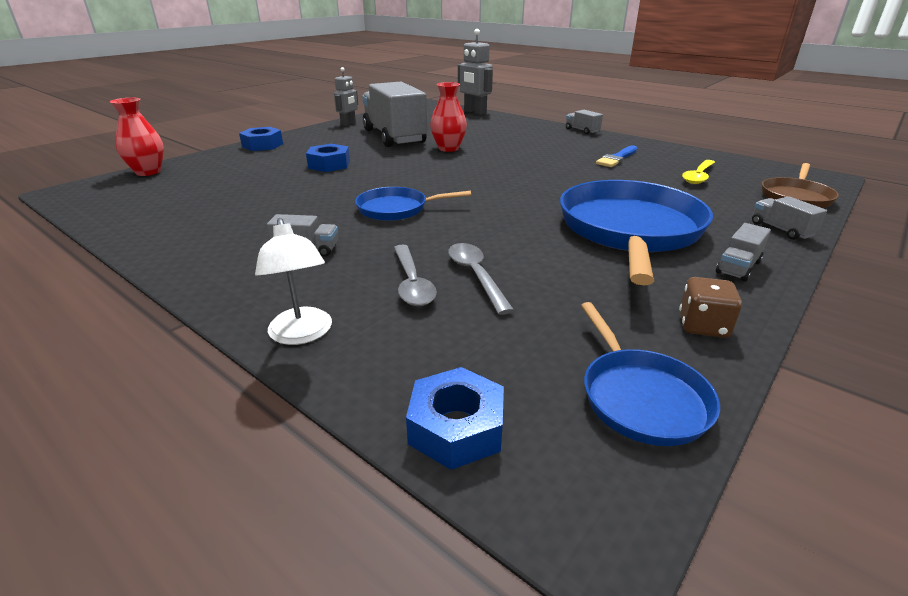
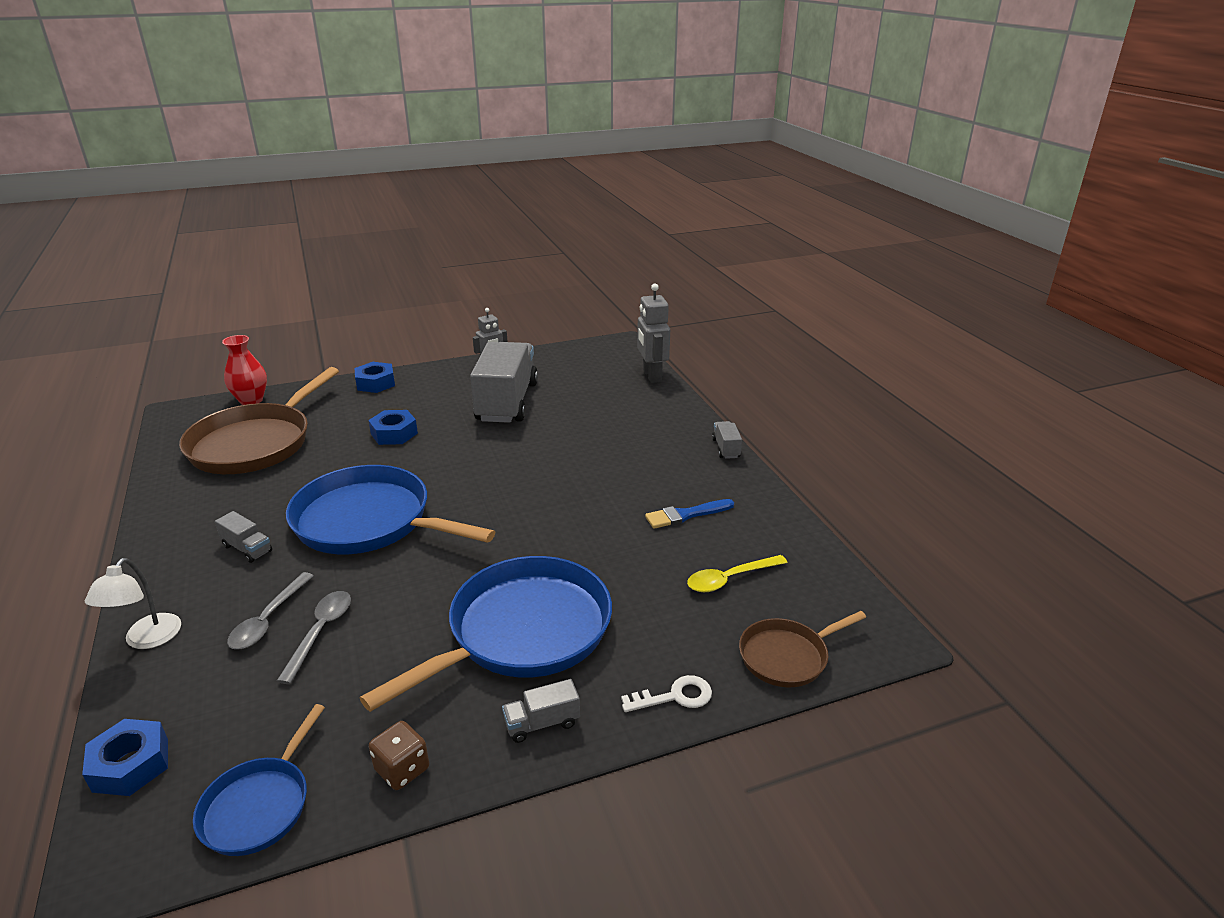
camera: 30 degrees right, 0 degrees up
blue pan [355,187,471,221] -> blue pan [286,465,495,554], size x1.92
red vase [430,82,467,152] -> none
grey truck [752,196,827,240] -> white key [621,675,712,712]
none -> brown pan [179,367,339,474]

